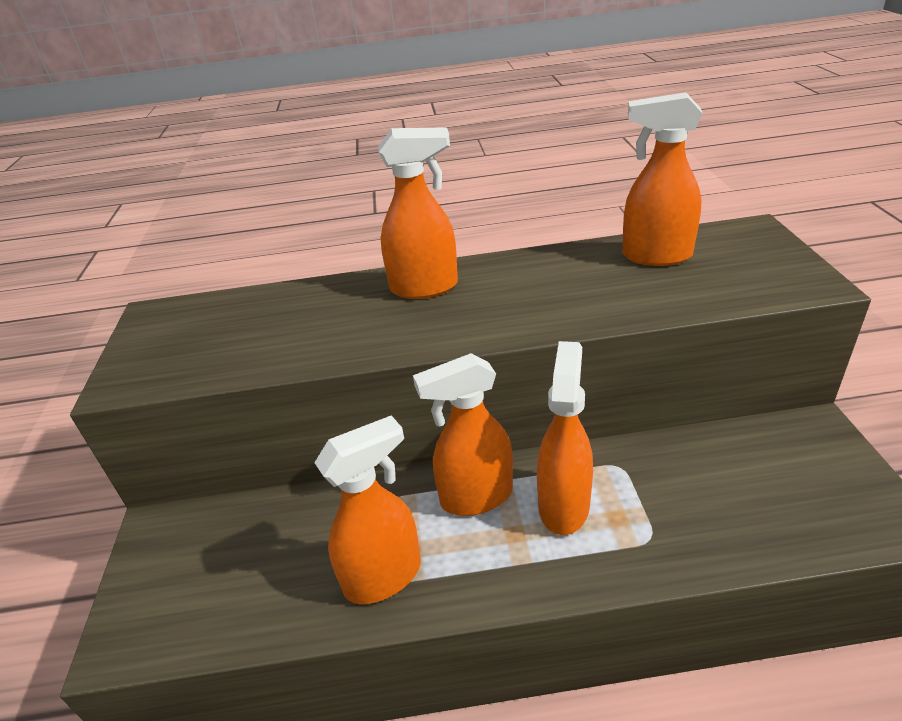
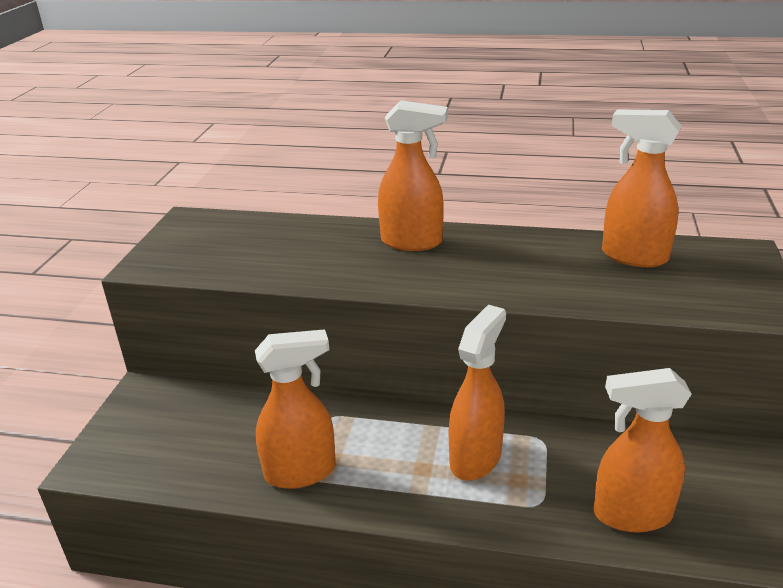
camera: 15 degrees right, 5 degrees down
orange spray bottle [413,353,513,516] -> orange spray bottle moved to [594,368,692,532]

